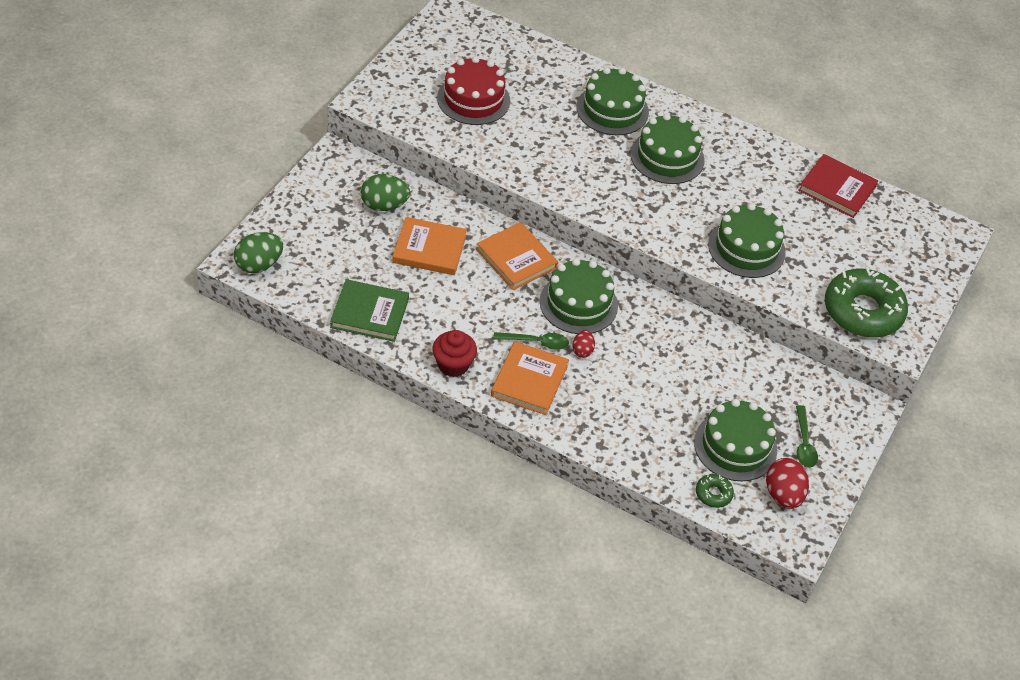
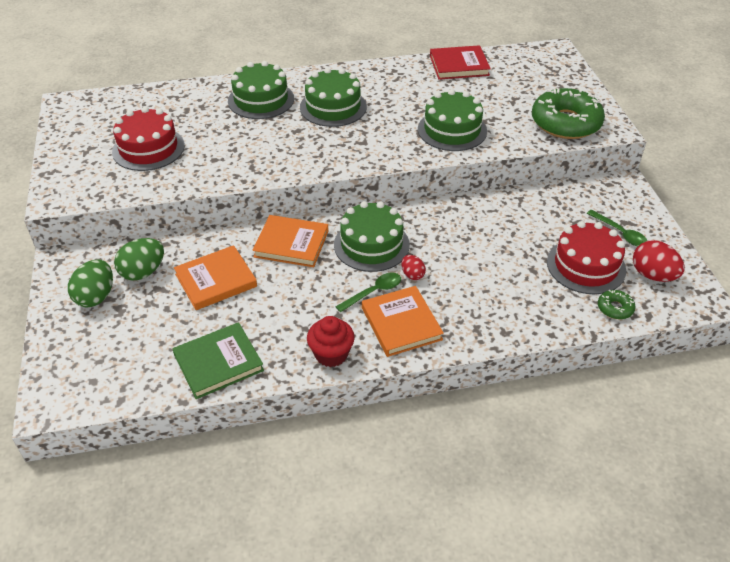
camera: 35 degrees left, 5 degrees down
green egg [234,232,283,273] -> green egg moved to [68,259,113,308]
green cake [694,399,777,481] -> red cake [547,221,626,294]

